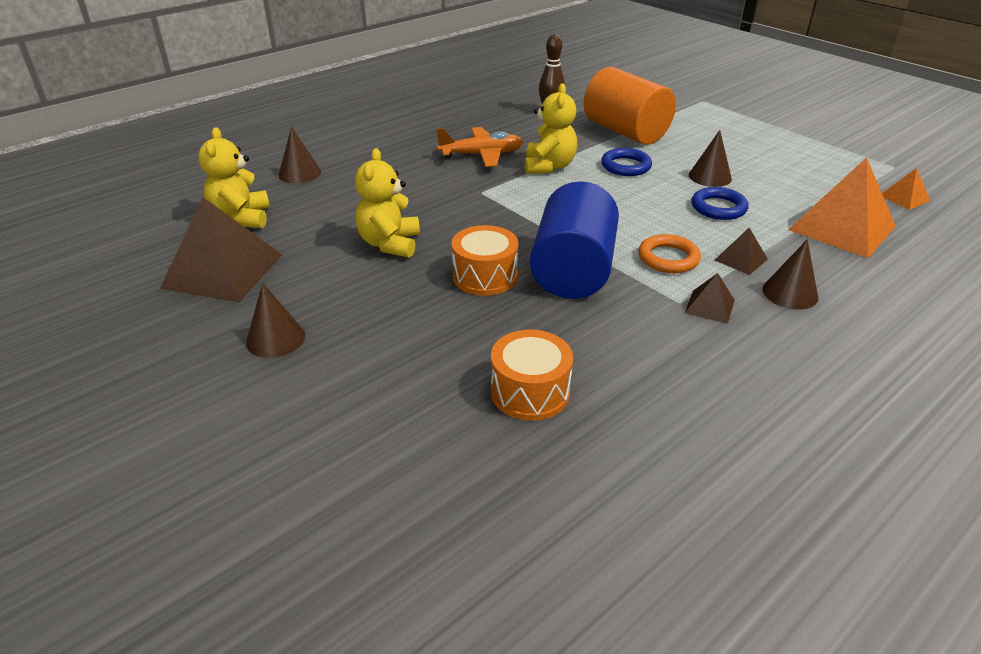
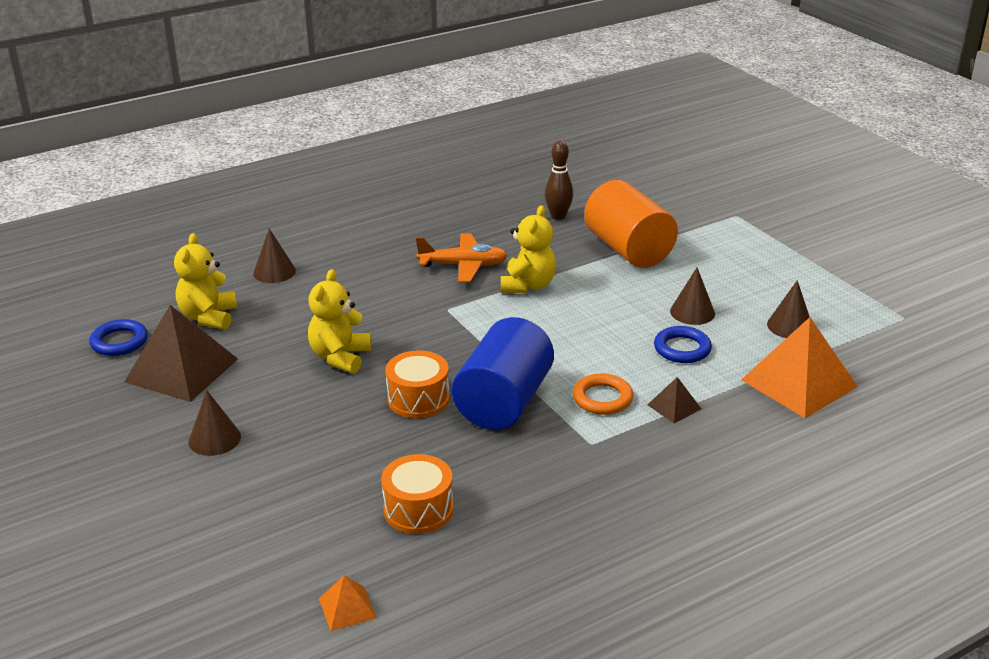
camera: 10 degrees right, 5 degrees down
blue ring [601,148,652,176] -> blue ring moved to [89,319,148,356]
brown pyramid [685,273,735,324] -> none
brown cone [762,239,819,309] -> brown cone moved to [767,280,810,338]
orange pyramid [882,168,930,210] -> orange pyramid moved to [319,575,377,631]

